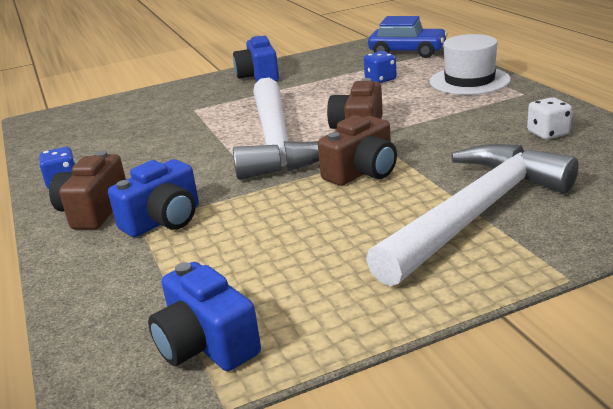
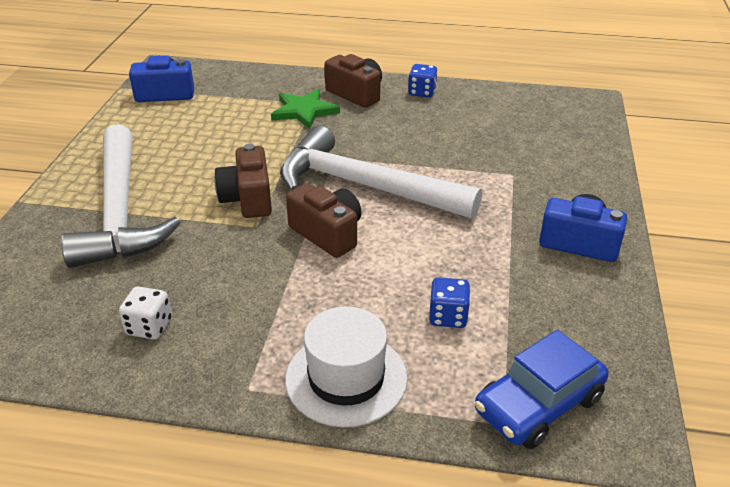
camera: 120 degrees right, 10 degrees up
blue camera [108,159,199,237] -> green star [271,89,340,129]

